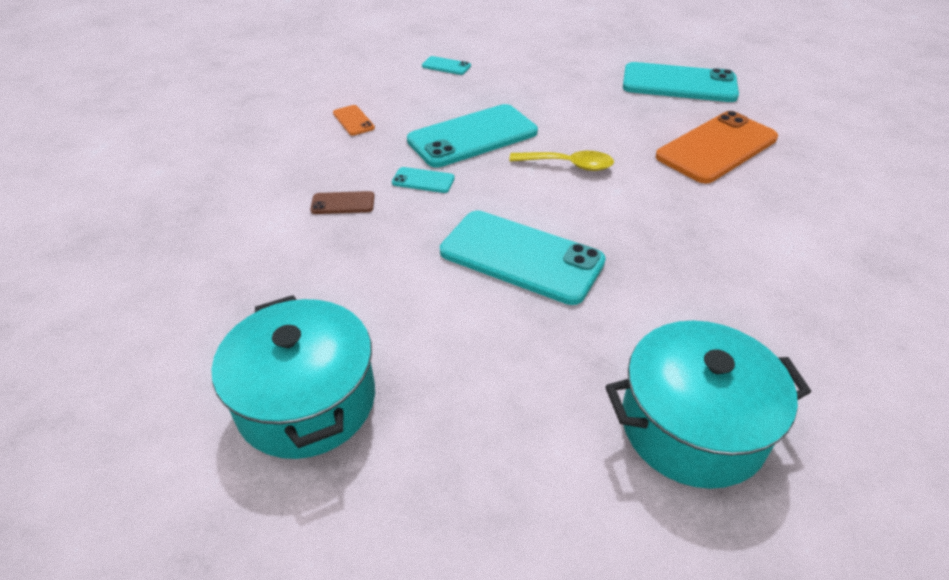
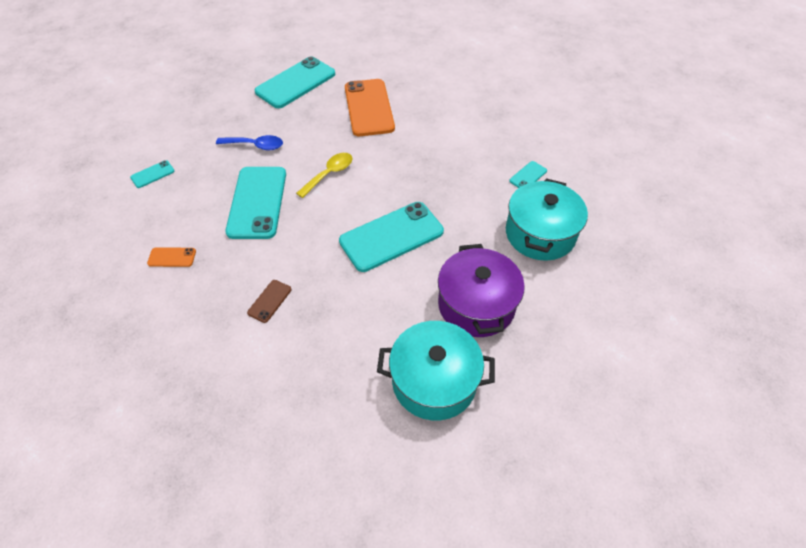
camera: 60 degrees left, 10 degrees up
turquoise phone [392,167,455,193] -> turquoise phone moved to [509,161,547,188]
none -> blue spoon [216,135,283,150]
none -> purple pot [438,244,525,337]

